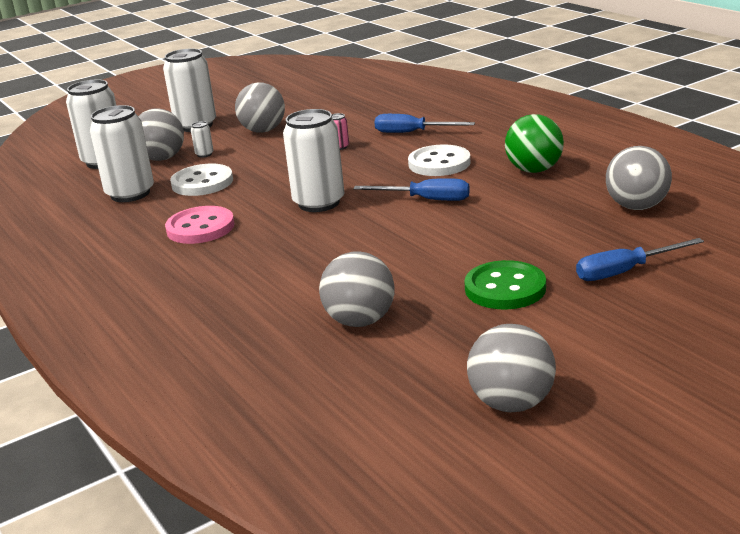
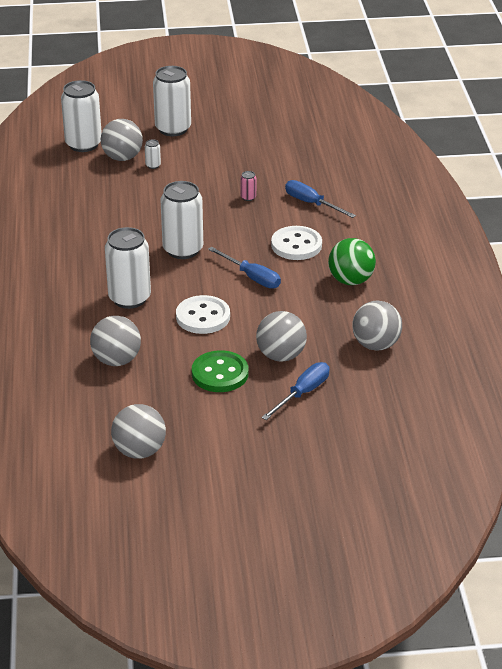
camera: 25 degrees right, 10 degrees up
white can [89,105,154,202] -> white can moved to [105,227,151,309]
pink button [165,206,235,244] -> none
white button [170,164,233,196] -> white button moved to [176,295,230,334]
grey ball [235,82,285,133] -> grey ball moved to [256,311,307,362]
blue screwdriver [576,238,704,281] -> blue screwdriver turned 120 degrees clockwise [261,362,330,420]

